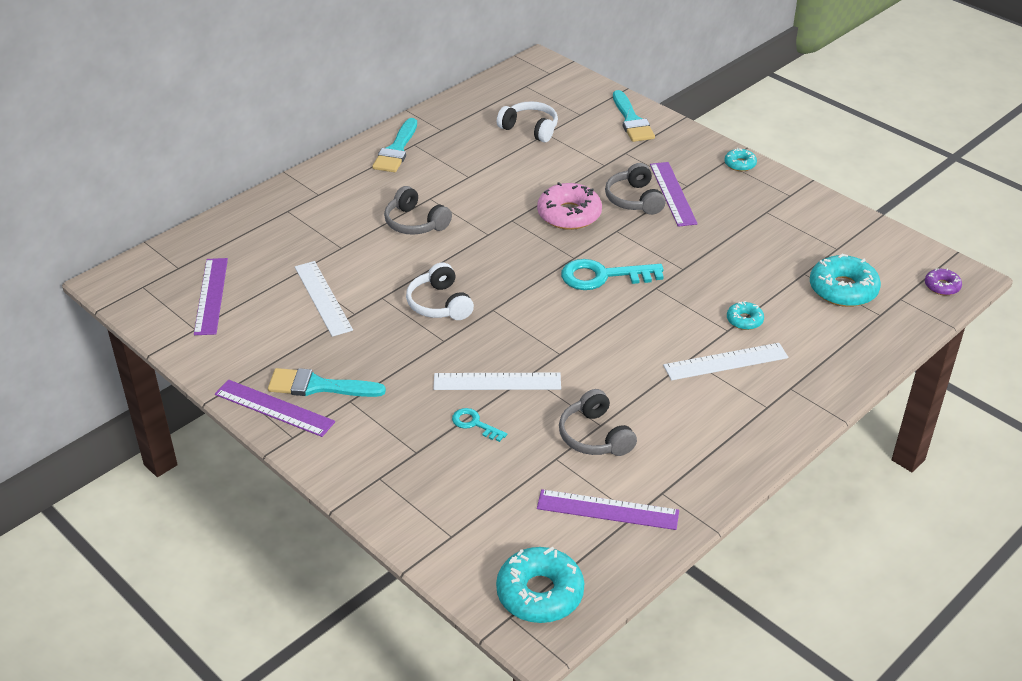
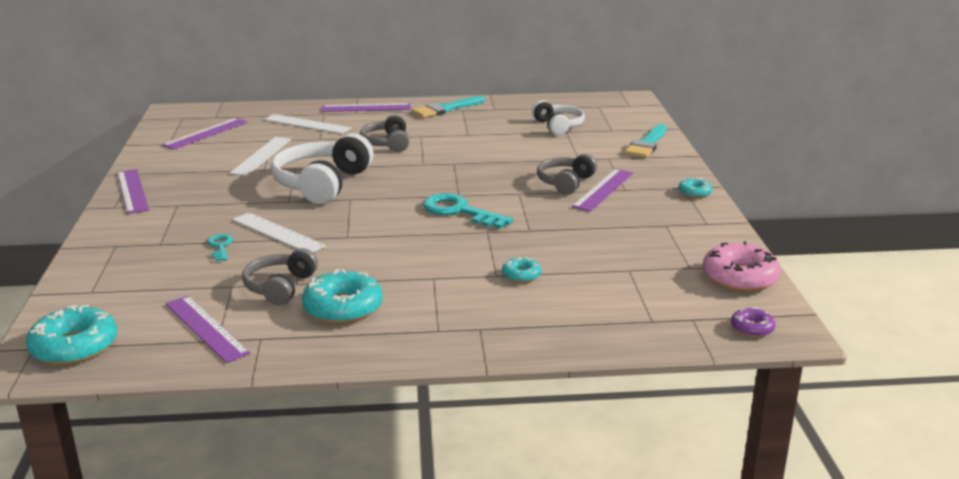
camera: 40 degrees right, 15 degrees down
turquoise brush [268,368,386,397] -> none
white headphones [406,262,474,320] -> white headphones [271,133,374,204], size x1.67
pink donut [537,182,602,230] -> pink donut moved to [703,241,781,292]
white ruler [663,343,788,380] -> white ruler moved to [264,114,351,134]
turquoise donut [810,254,881,307] -> turquoise donut moved to [302,269,383,324]
none -> purple ruler [321,103,411,112]

